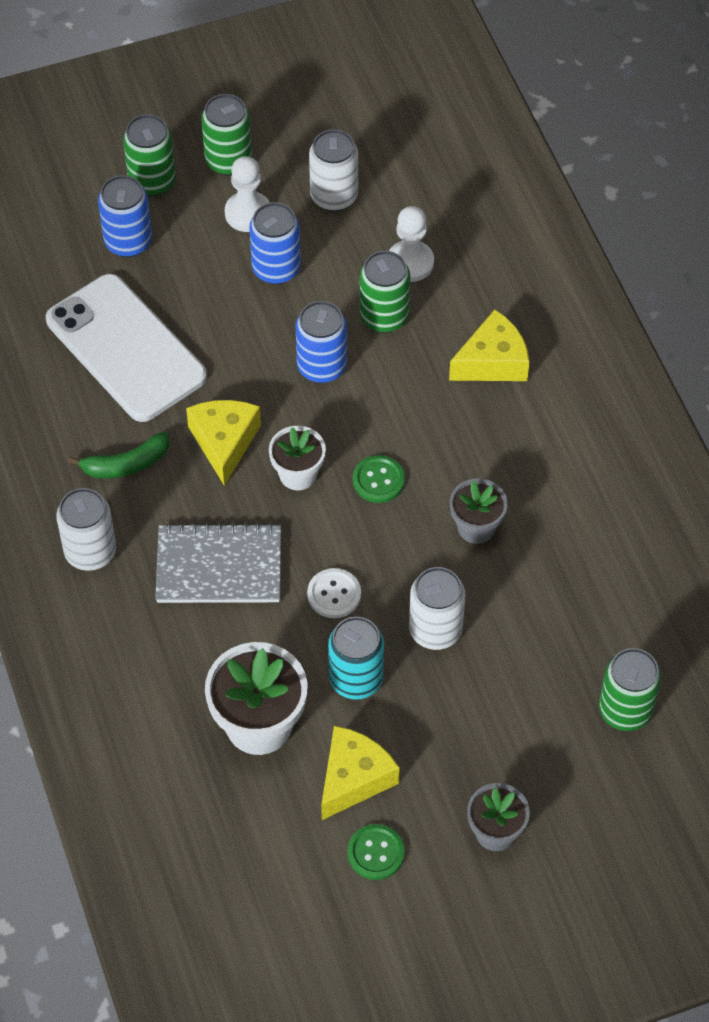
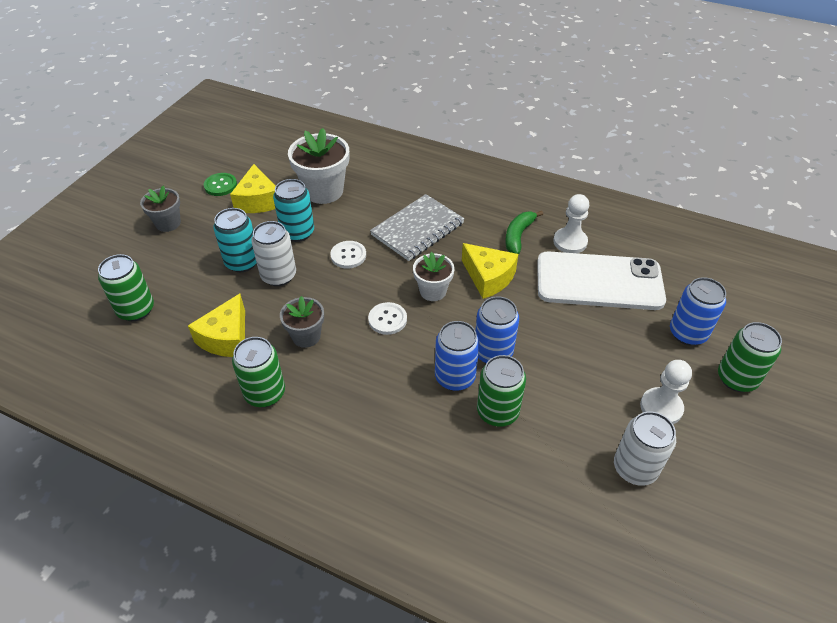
camera: 135 degrees right, 10 degrees down
white can [56,488,116,571] -> none
green can [201,94,252,176] -> green can moved to [232,337,285,407]
blue can [249,202,301,284] -> blue can moved to [435,321,480,391]
green button [353,455,405,503] -> white button [368,302,407,335]
white pawn [389,206,434,282] -> white pawn moved to [553,194,589,253]
yellow cheese [449,310,529,381] -> yellow cheese moved to [188,294,245,357]
none -> turquoise can [213,208,257,272]

